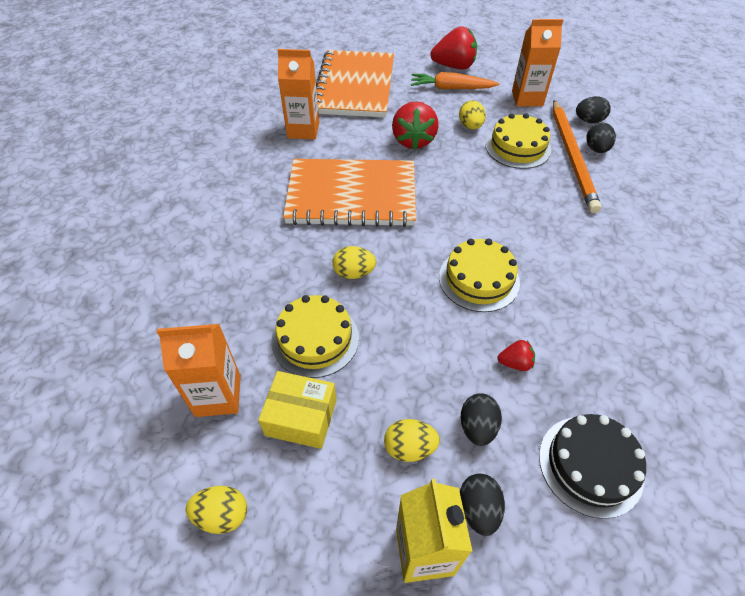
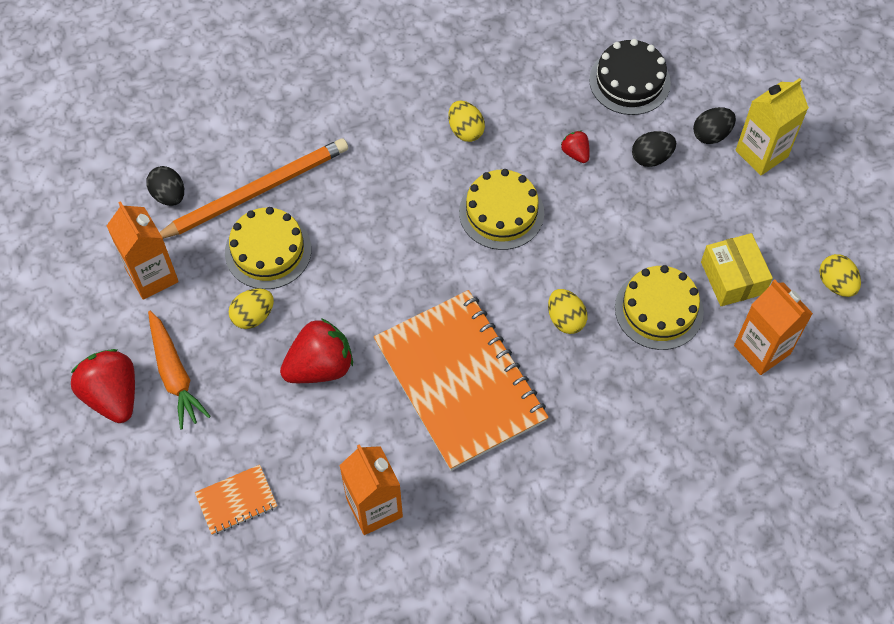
camera: 120 degrees left, 10 degrees up
orange notebook [316,50,394,118] -> orange notebook [195,465,277,535], size x0.42
yellow egg [384,419,440,462] -> yellow egg moved to [448,101,485,142]
black egg [586,123,616,153] -> none

